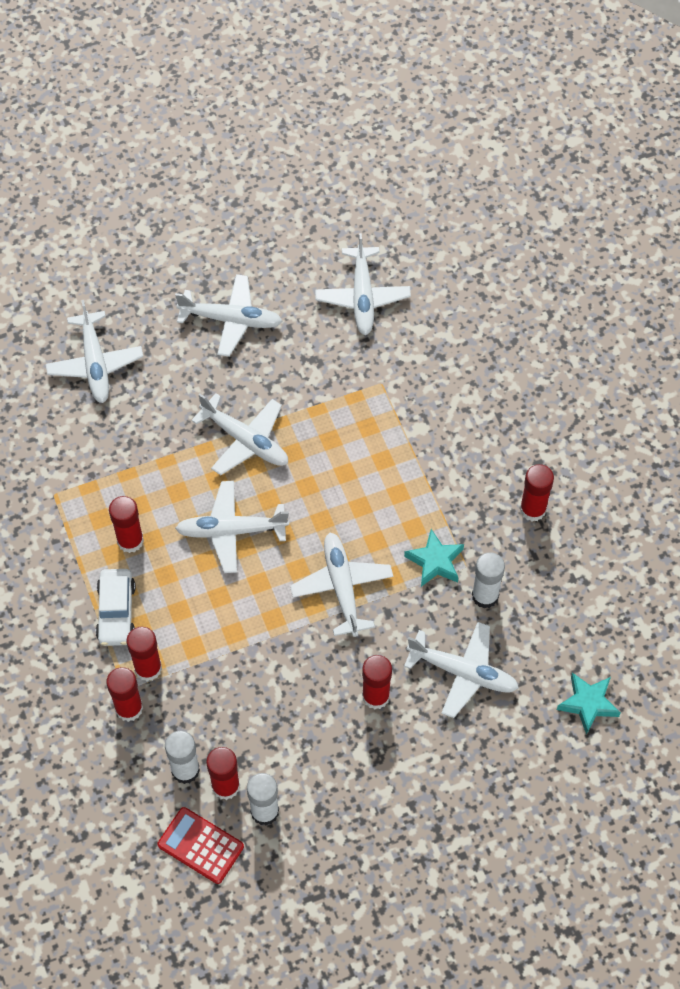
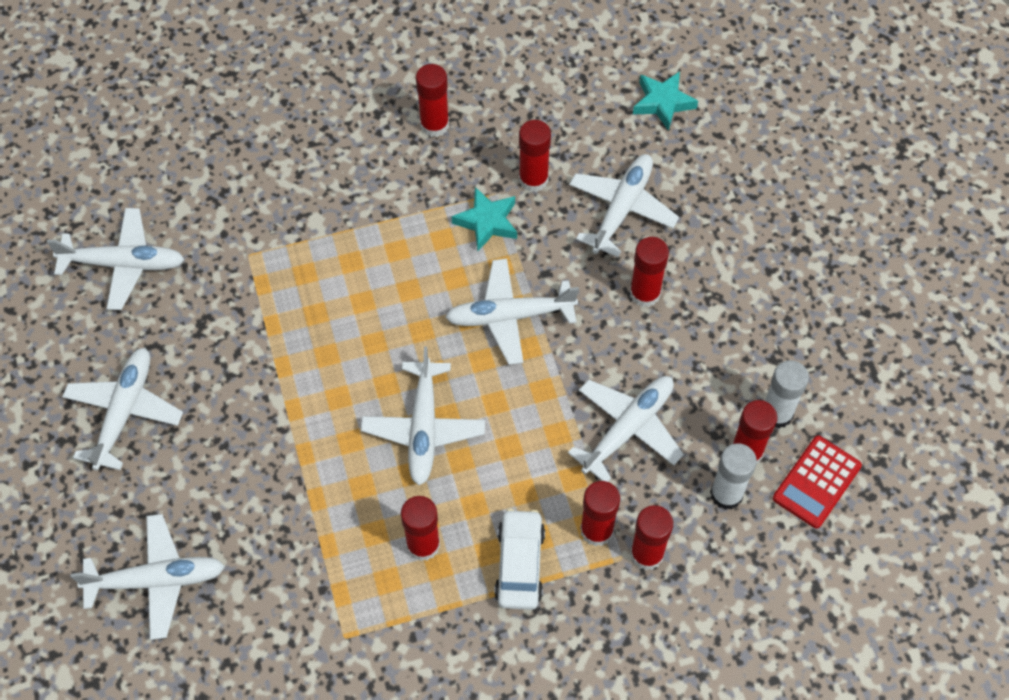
camera: 85 degrees left, 0 degrees up
white car [96,569,136,646] -> white car turned 90 degrees counterclockwise [494,509,545,610]
white plane [191,393,288,475] -> white plane moved to [568,376,684,482]
white glue stick [472,552,505,608] -> red glue stick [519,120,551,192]

